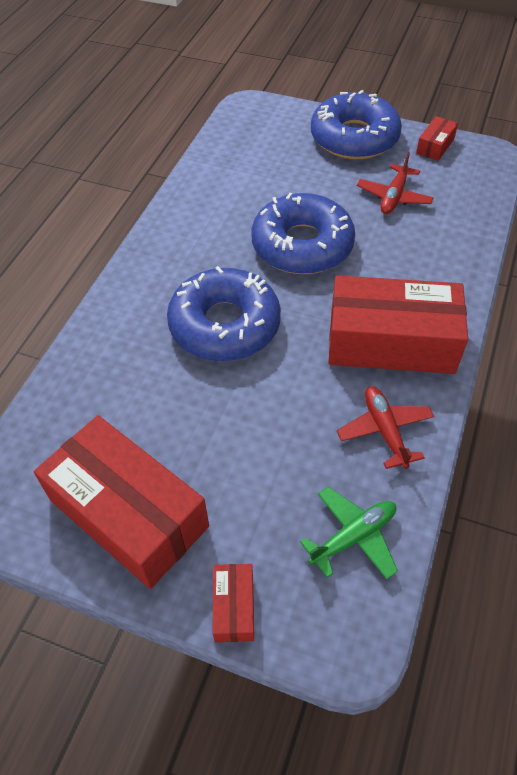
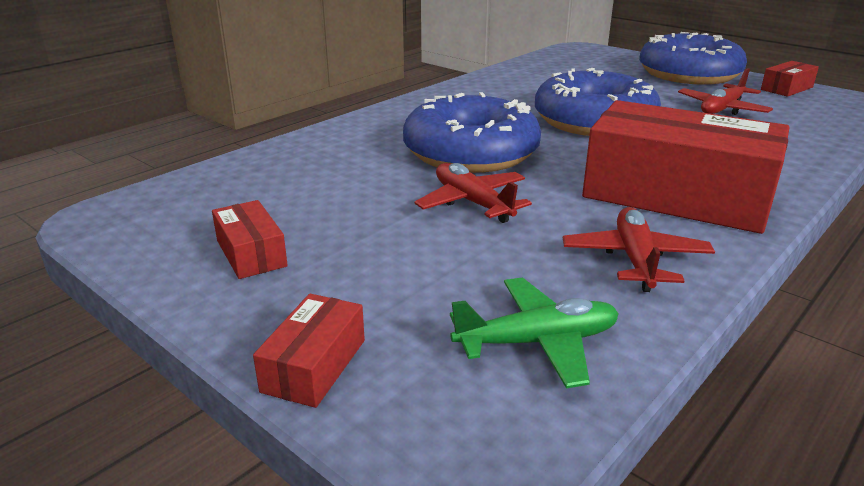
camera: 20 degrees right, 25 degrees down
red box [34,415,209,589] -> red box [212,200,288,279], size x0.43
none -> red plane [414,163,532,223]

